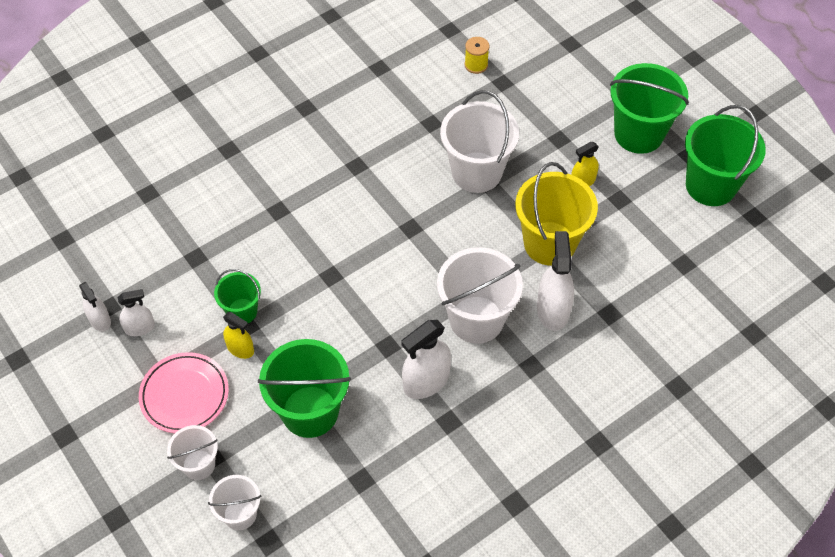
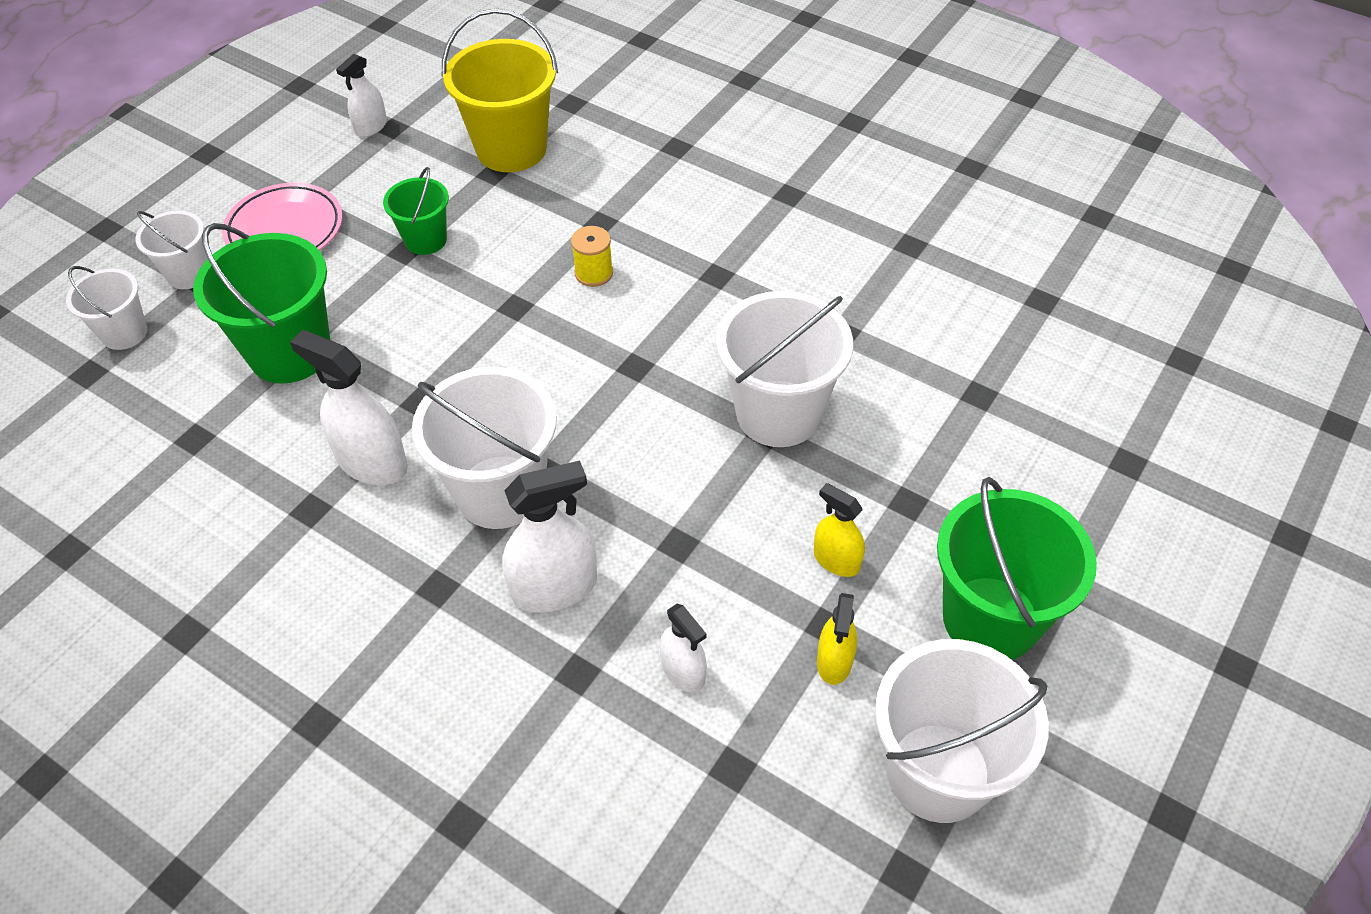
camera: 70 degrees right, 5 degrees down
white spray bottle [118,289,155,336] -> white spray bottle moved to [660,604,707,692]
yellow spray bottle [223,312,254,359] -> yellow spray bottle moved to [817,593,857,685]
yellow spool [465,37,489,74] -> yellow spool moved to [571,226,613,287]
yellow bucket [515,162,598,266] -> yellow bucket moved to [442,8,558,172]
green bucket [685,105,766,206] -> white bucket [875,639,1049,823]

